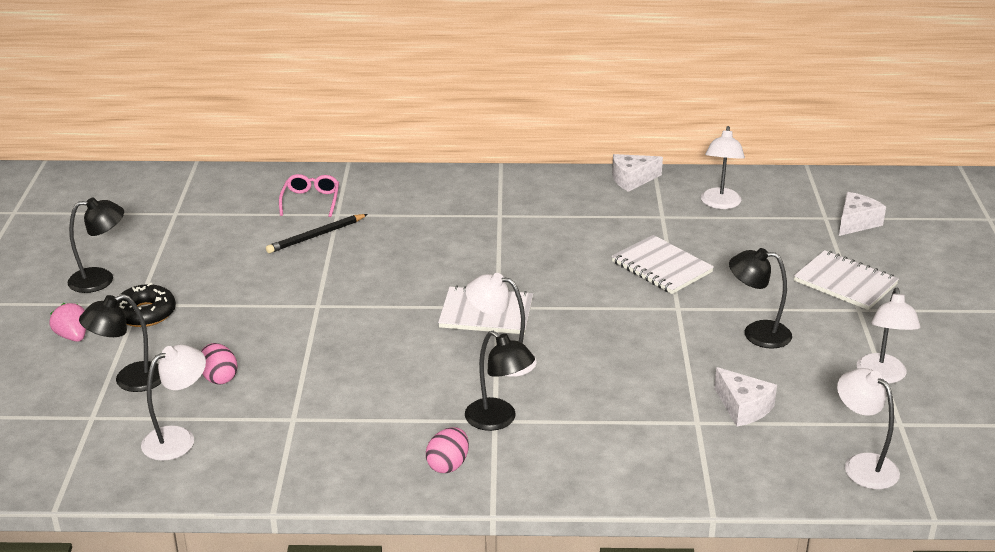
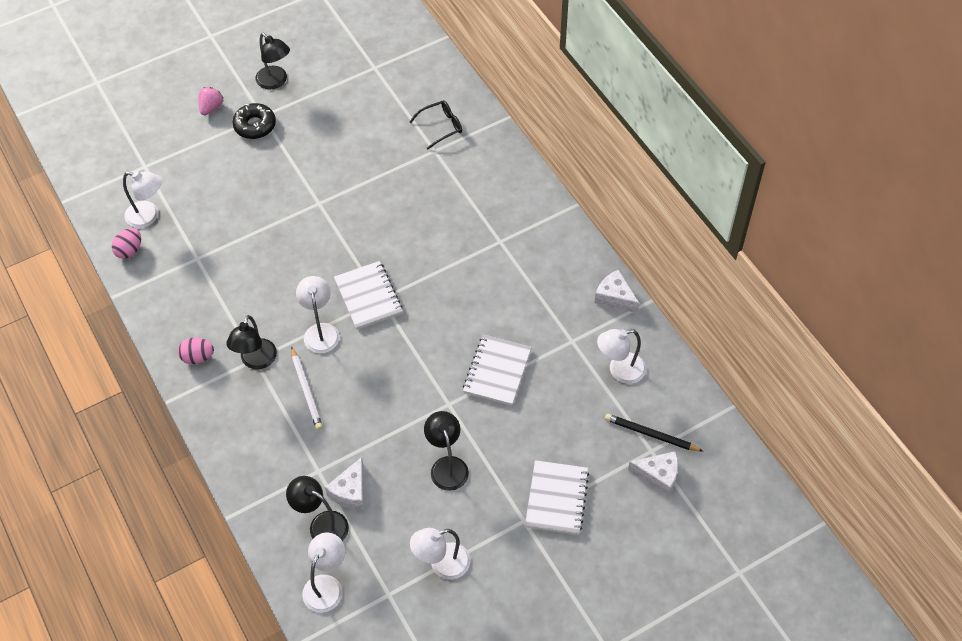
camera: 60 degrees right, 25 degrees up
black lamp [79,294,161,392] -> black lamp moved to [286,476,349,541]
pink egg [201,343,238,385] -> pink egg moved to [112,228,141,259]
black pencil [266,214,368,253] -> black pencil moved to [605,414,704,452]
pink glasses [279,174,339,217] -> black glasses [409,100,462,149]
none -> white pencil [291,346,323,430]

